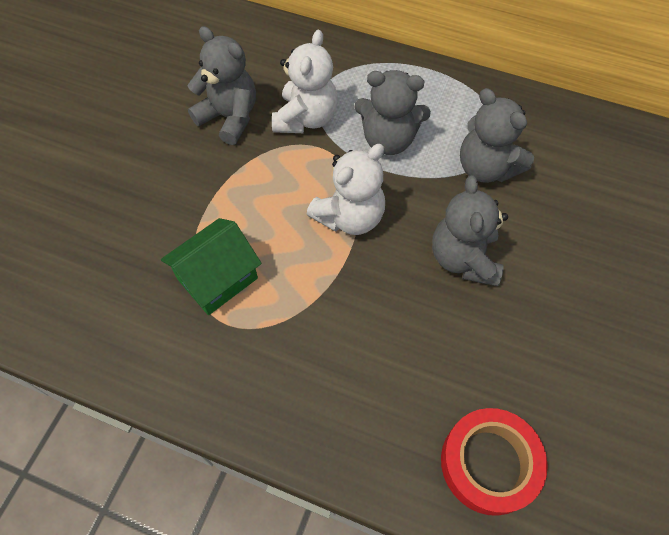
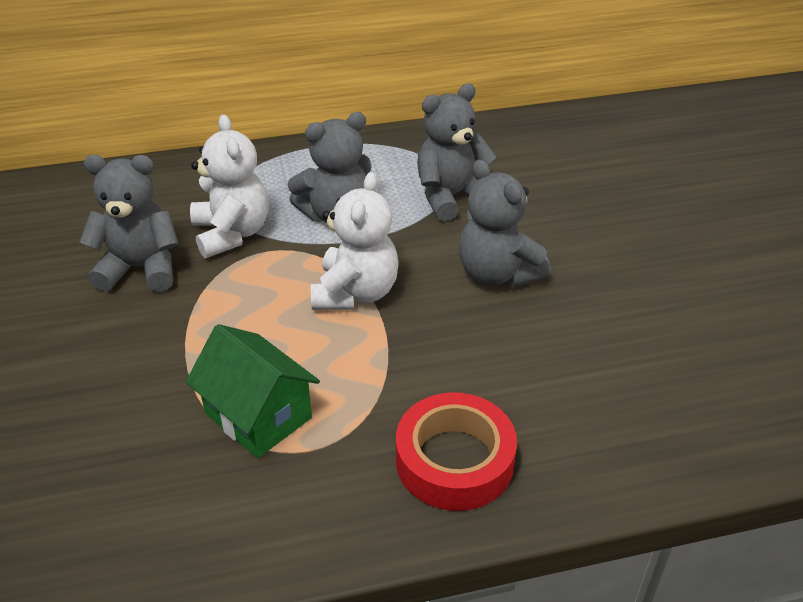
camera: 35 degrees left, 20 degrees down
green house [161,218,262,315] -> green house turned 60 degrees counterclockwise [186,324,320,458]
red tape [441,408,548,516] -> red tape moved to [396,392,517,511]
grey teddy bear [460,88,534,183] -> grey teddy bear turned 135 degrees clockwise [417,83,497,221]

